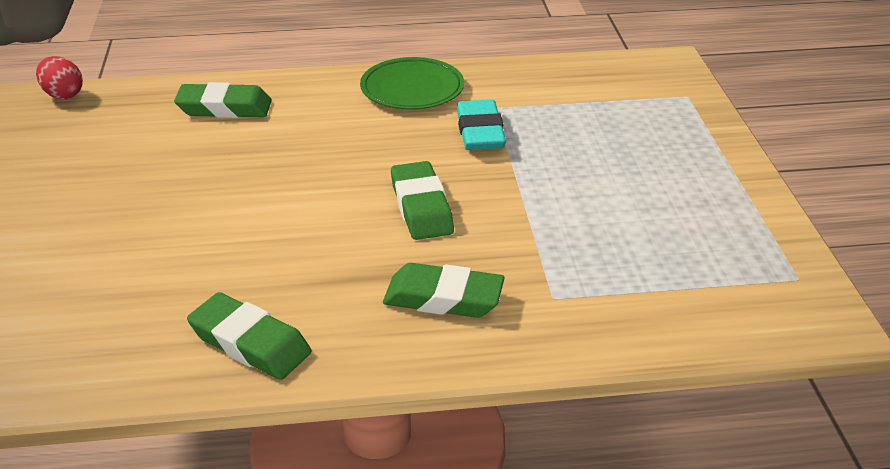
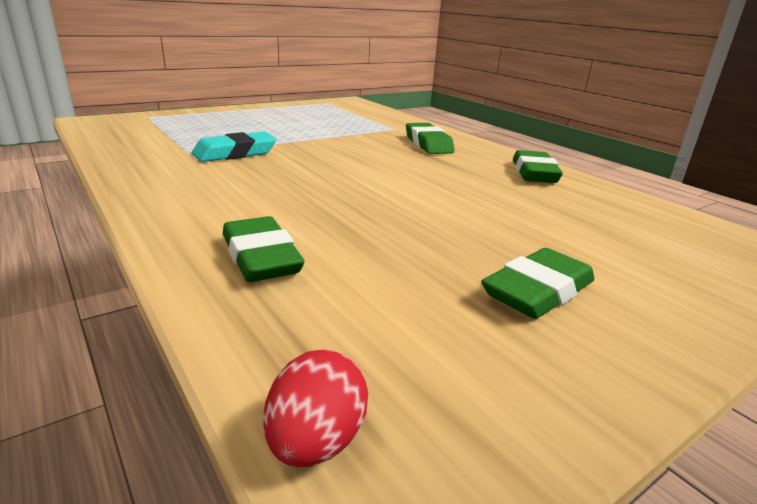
camera: 120 degrees left, 10 degrees down
green plate [360,57,464,110] -> none
green eraser [391,161,454,240] -> green eraser moved to [481,248,595,319]

